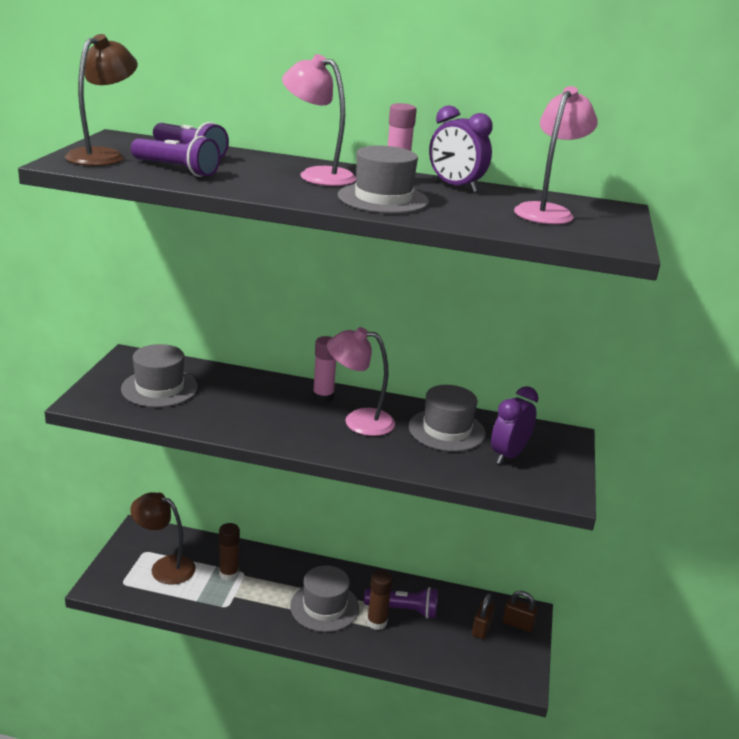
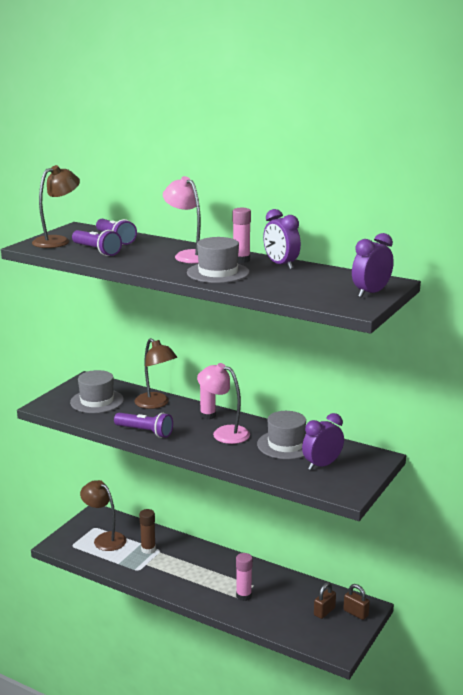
camera: 20 degrees right, 5 degrees down
grey hat [290,565,359,632] -> none
purple flashlight [364,587,438,619] -> purple flashlight moved to [114,413,173,438]
brown glue stick [367,570,393,630] -> pink glue stick [236,553,252,601]
pink lamp [514,86,598,224] -> none
none -> brown lamp [134,338,177,409]
none -> purple clock [352,233,394,298]

